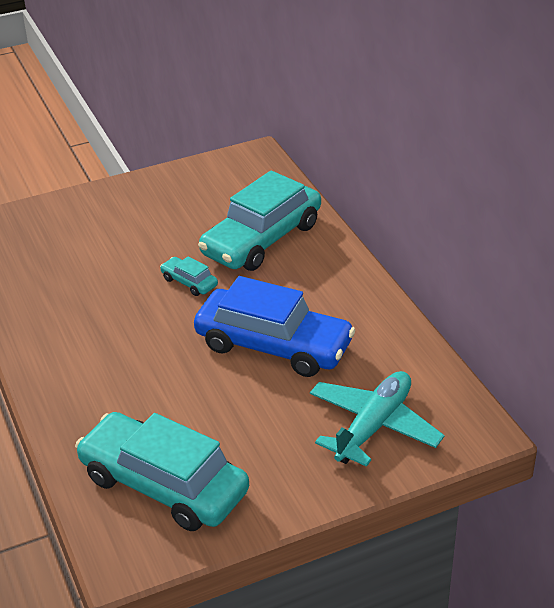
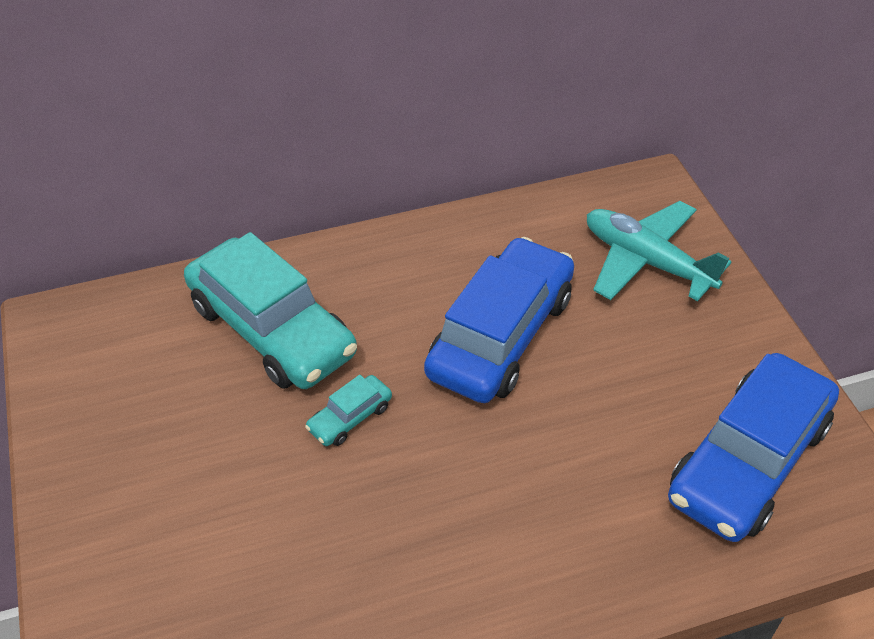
camera: 85 degrees left, 10 degrees up
turquoise car [75,412,249,531] -> blue car [668,353,839,542]

